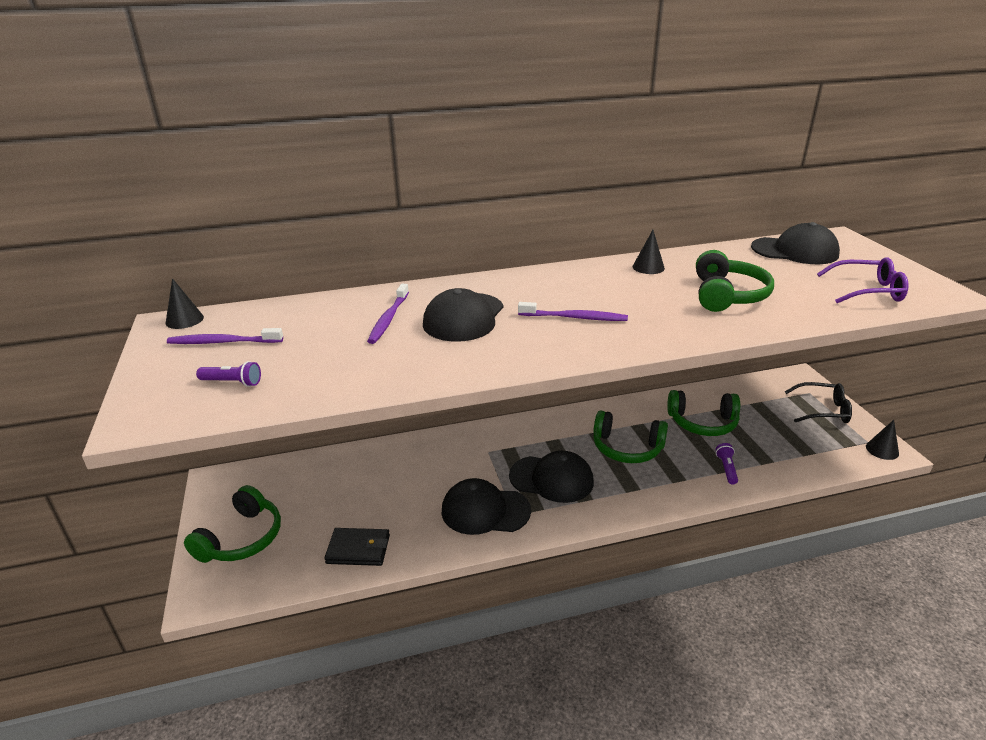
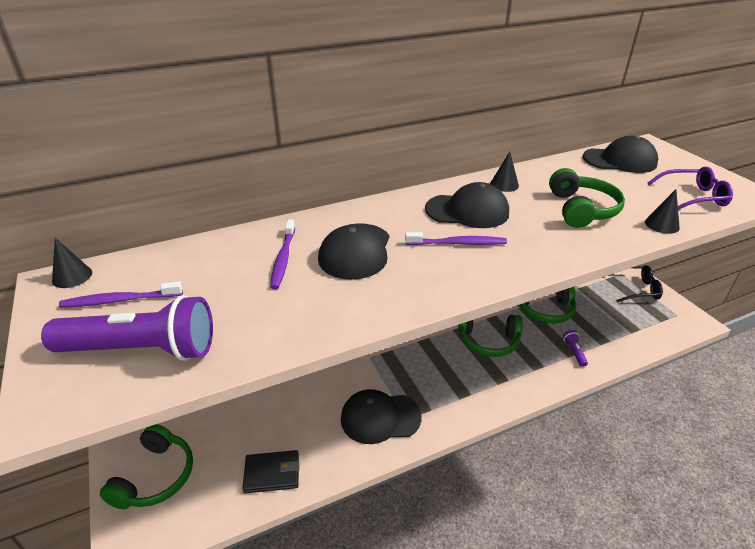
camera: 10 degrees left, 5 degrees up
purple flashlight [196,361,261,387] -> purple flashlight [41,295,213,361], size x2.42
black cap [509,451,594,503] -> black cap moved to [425,182,509,228]
black cone [866,420,899,460] -> black cone moved to [645,189,680,234]

